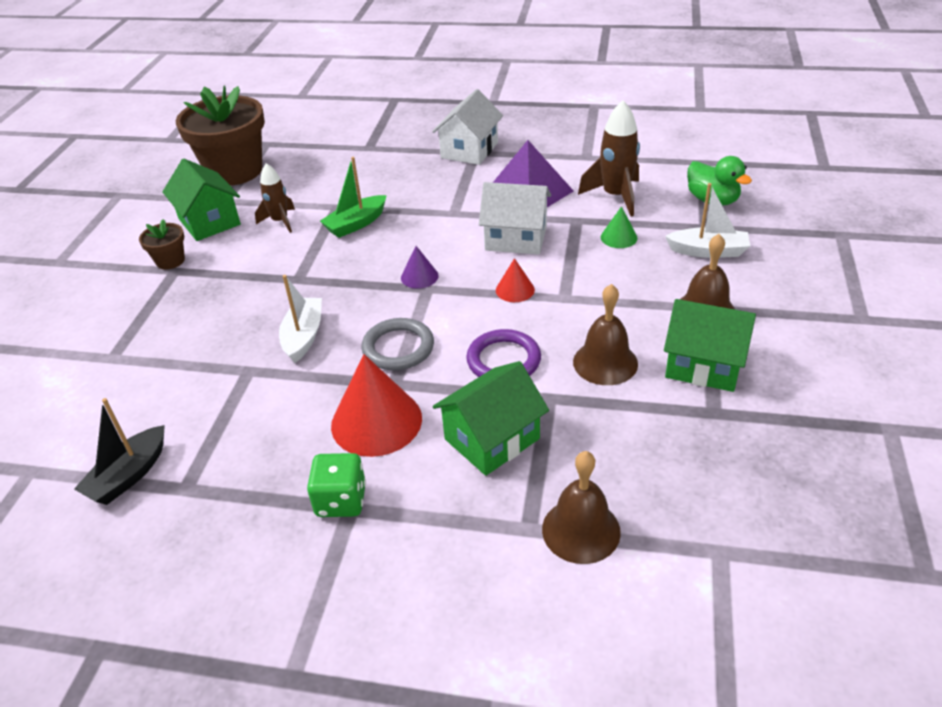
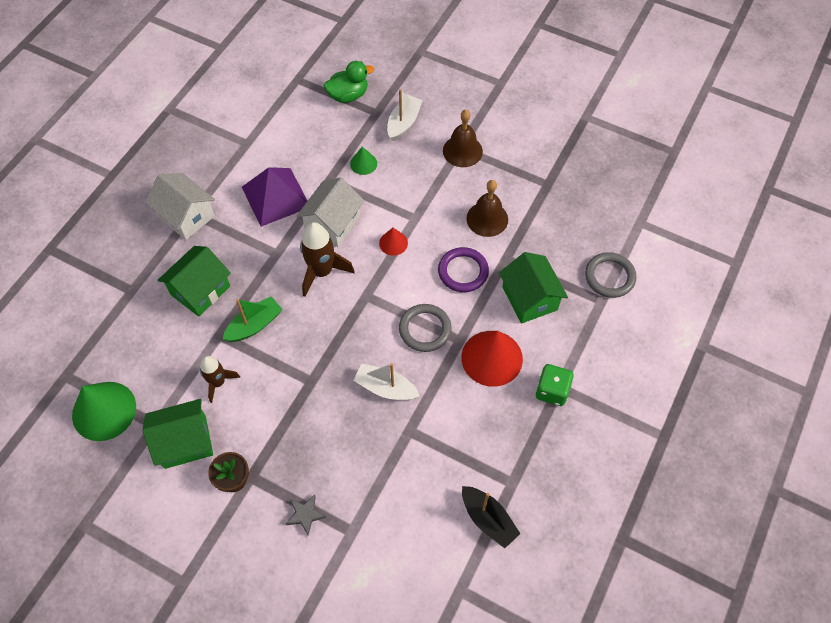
camera: 75 degrees left, 20 degrees up
brown flower pot [176,86,265,186] -> green cone [72,382,136,441]
green boat [320,157,387,238] -> green boat turned 105 degrees counterclockwise [222,296,282,342]
purple cone [401,246,438,289] -> none
brown bell [542,451,621,564] -> grey ring [585,252,637,298]
brown rocket [578,100,640,217] -> brown rocket moved to [300,222,355,297]
green house [664,299,756,392] -> green house moved to [158,246,231,317]
none -> grey star [285,495,326,535]

